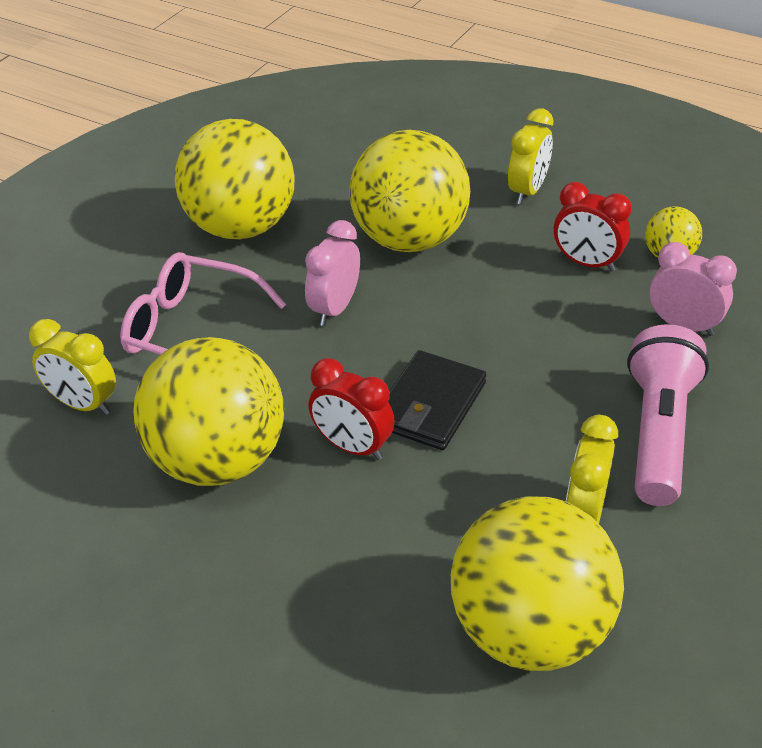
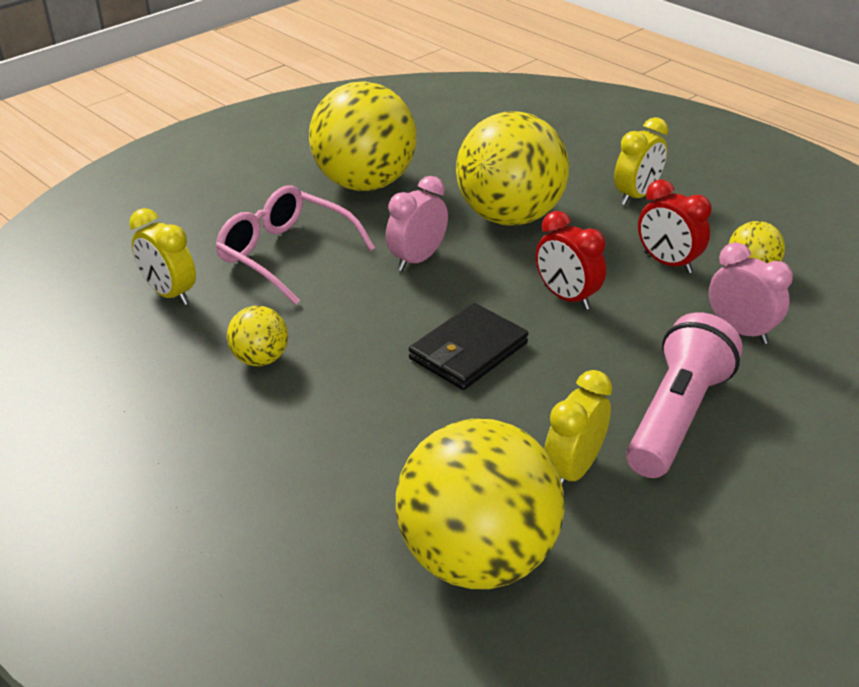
camera: 15 degrees right, 5 degrees down
yellow ball [133,337,284,486] -> yellow ball [227,306,288,366], size x0.46
red clock [308,358,395,460] -> red clock moved to [536,211,606,310]

